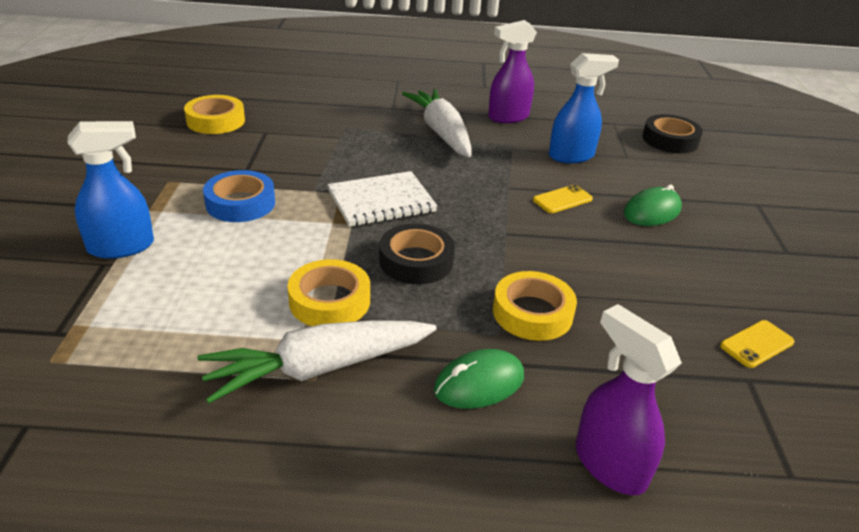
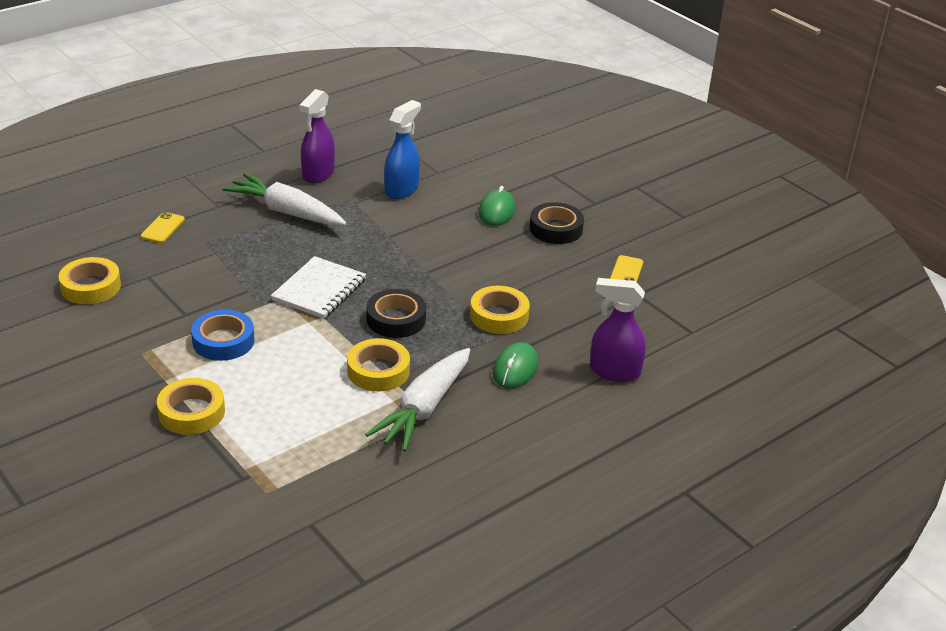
camera: 40 degrees left, 0 degrees up
blue spray bottle [68,121,154,259] -> yellow tape [157,378,225,435]
yellow phone [533,185,593,213] -> yellow phone moved to [141,212,185,243]
black tape [642,114,703,153] -> black tape moved to [529,202,584,244]

